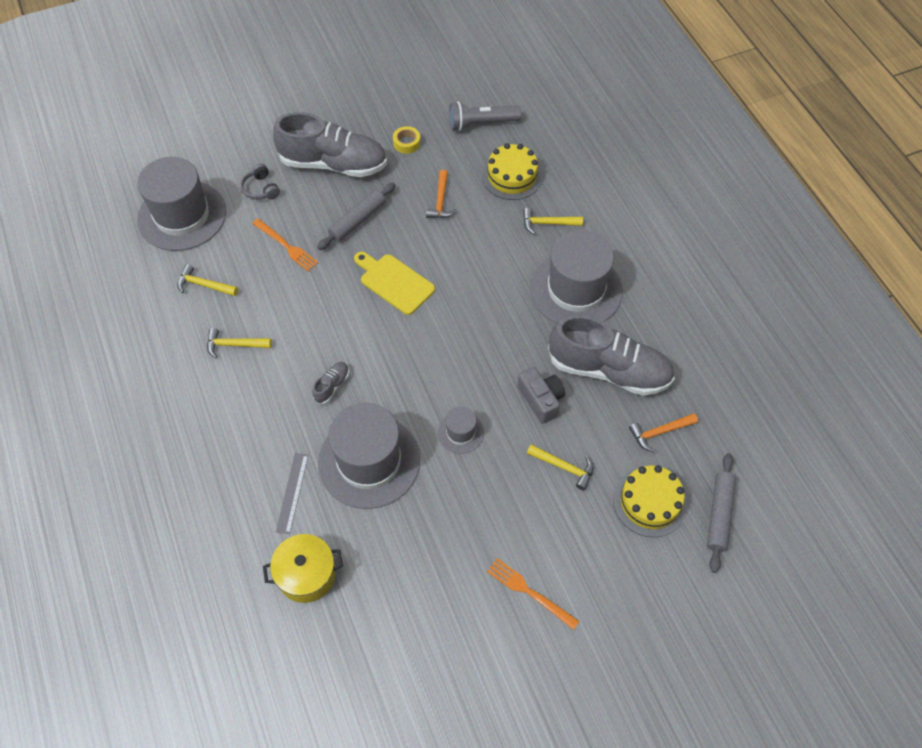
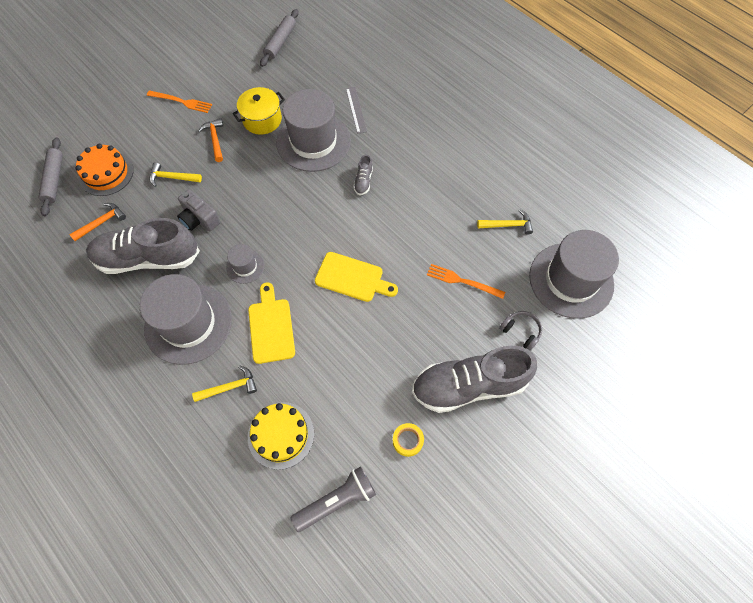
camera: 160 degrees right, 5 degrees up
yellow hammer [207,328,272,358] -> none
yellow pot [263,534,343,603] -> yellow pot moved to [233,87,285,135]
grey rolling pin [317,183,396,250] -> grey rolling pin moved to [260,9,298,67]
orange hammer [426,170,457,218] -> orange hammer moved to [198,119,223,162]
grey hat [438,407,484,454] -> grey hat moved to [226,244,264,284]
yellow cake [613,465,687,537] -> orange cake [75,144,134,196]
none -> yellow cutting board [248,283,295,364]

